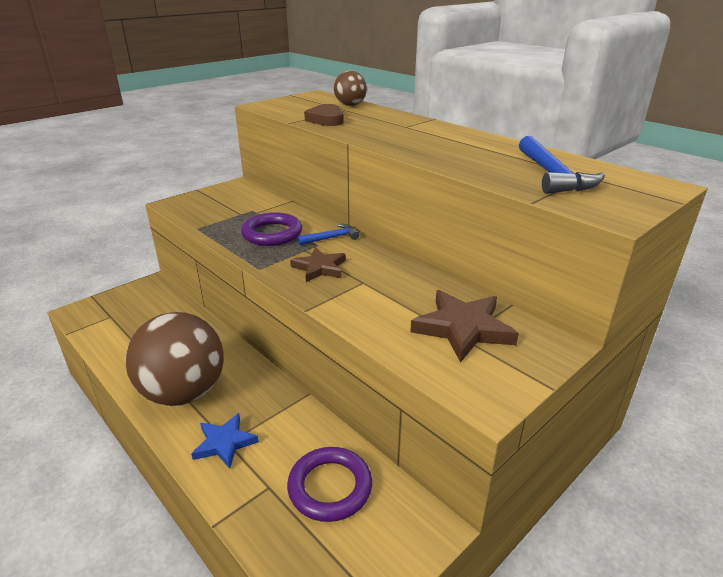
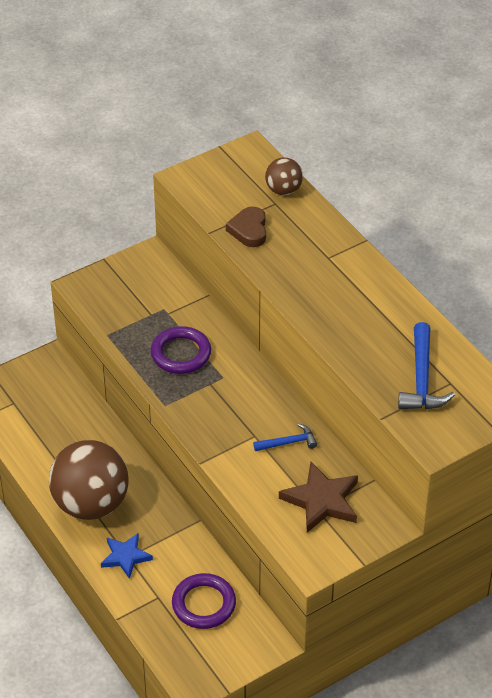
camera: 10 degrees right, 15 degrees up
brown star [290,247,346,282] -> none
blue hammer [297,224,359,245] -> blue hammer moved to [253,423,317,451]

